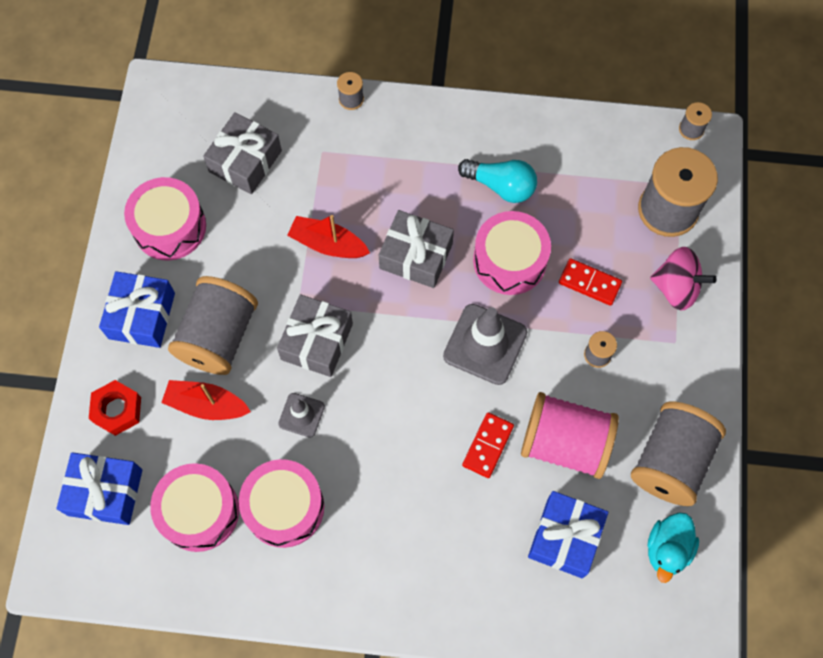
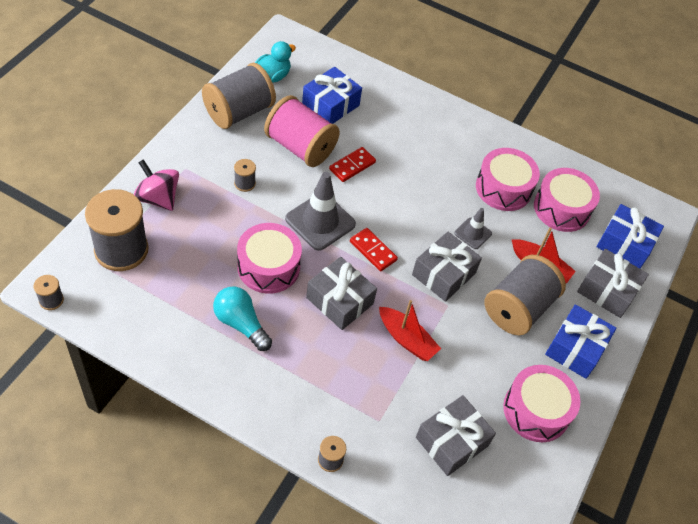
camera: 165 degrees left, 15 degrees down
red nut [89,380,141,436] -> grey gift [577,249,649,318]
red domino [559,258,622,306] -> red domino moved to [350,228,398,271]

